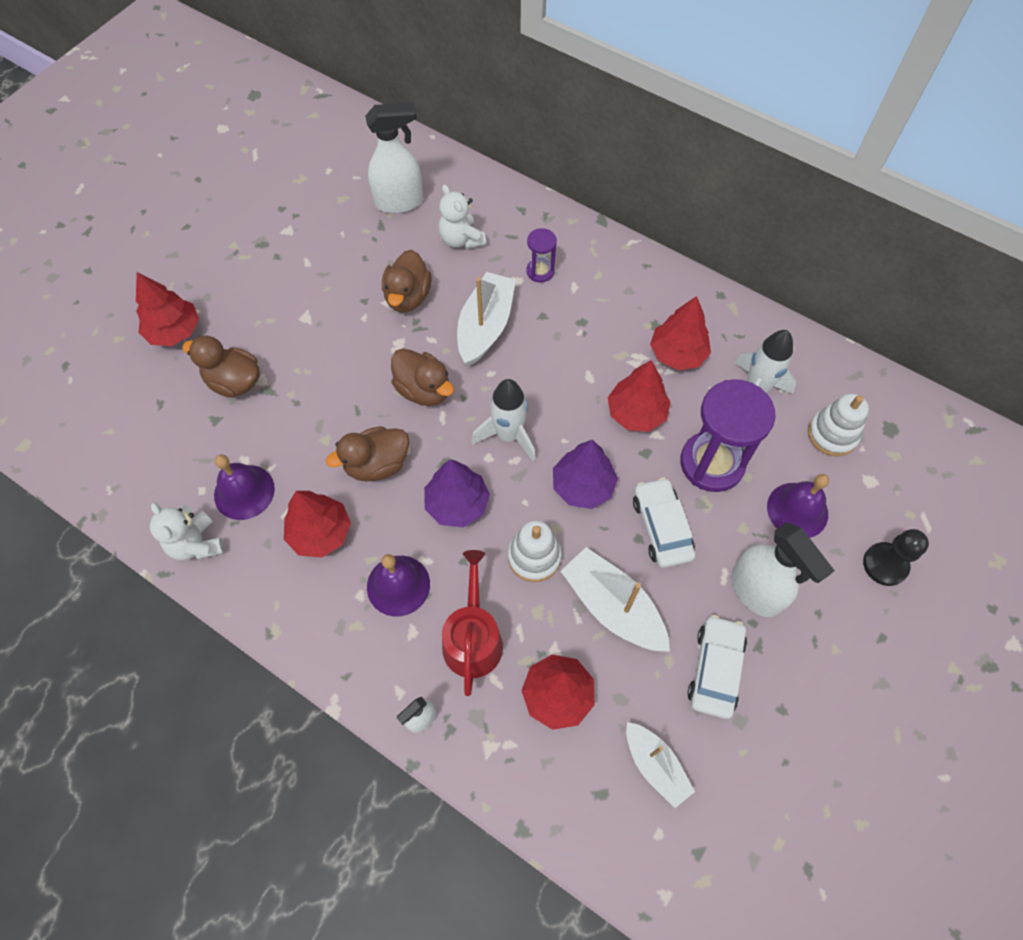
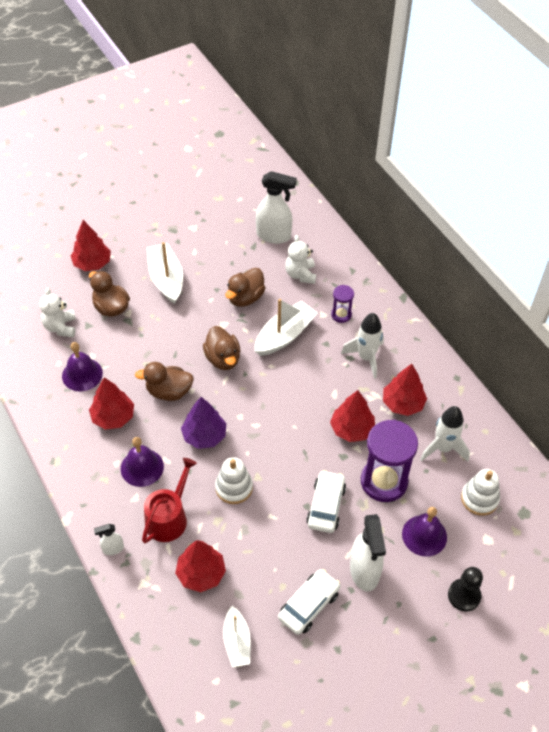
camera: 25 degrees right, 10 degrees down
white teddy bear [150,502,224,560] -> white teddy bear moved to [39,288,76,337]
white rocket [471,379,536,462] -> white rocket moved to [341,313,384,379]
purple tree [553,440,618,509] -> none
white boat [561,547,670,652] -> white boat moved to [147,242,183,304]

